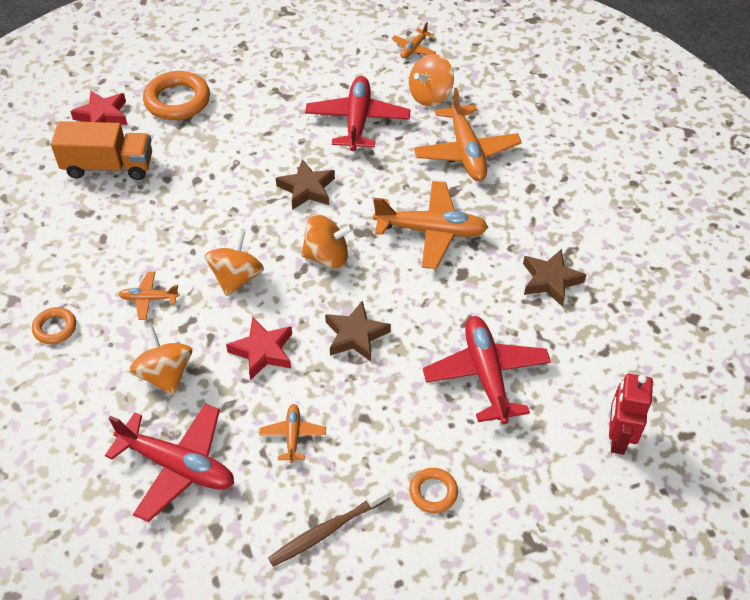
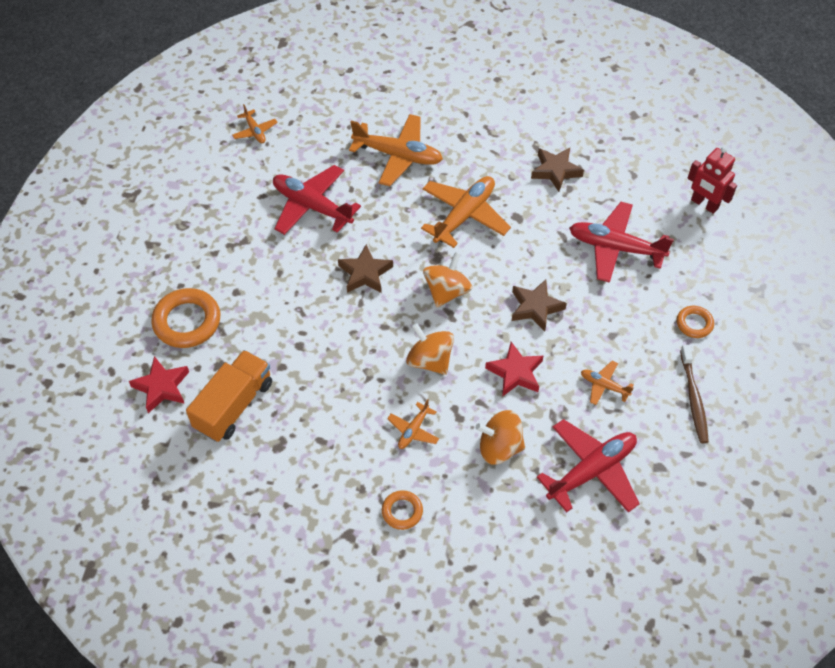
camera: 60 degrees left, 5 degrees up
orange spinning top [409,54,454,106] -> none

